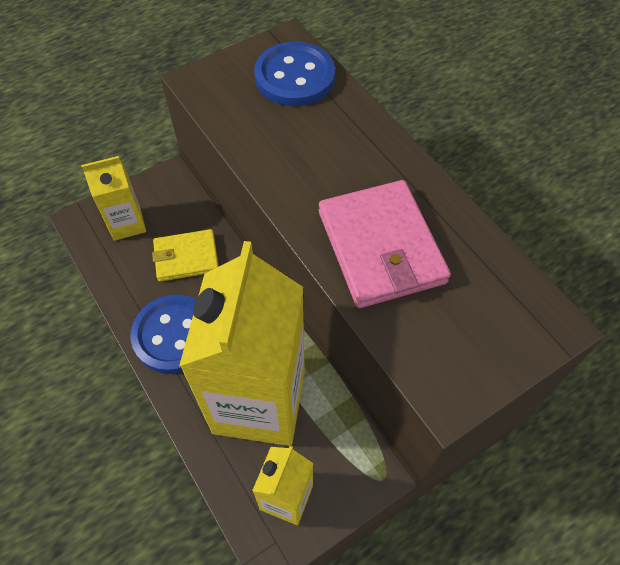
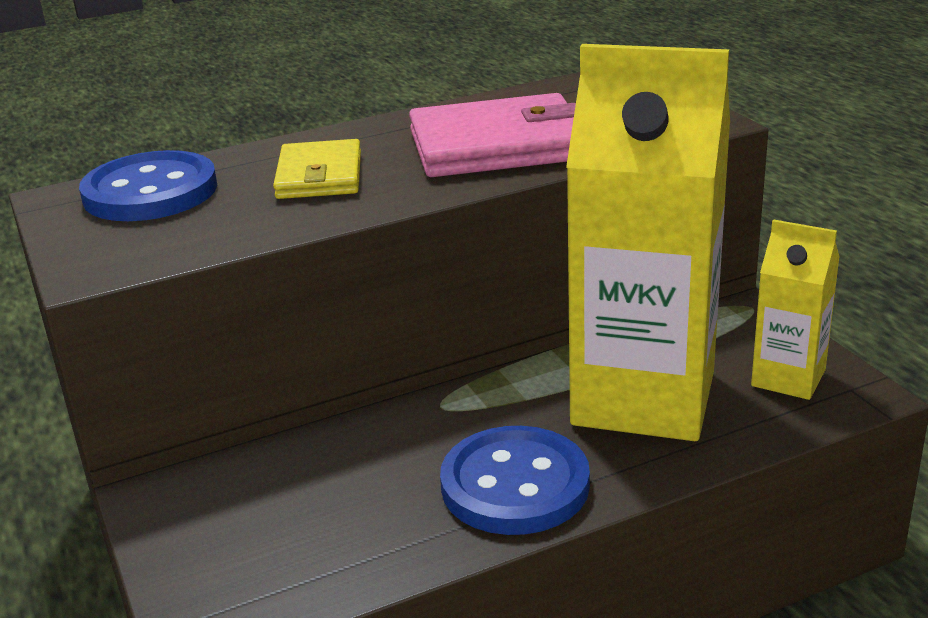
camera: 80 degrees left, 30 degrees down
yellow carton [81,156,146,241] -> none
yellow wallet [152,229,219,282] -> yellow wallet moved to [273,139,361,199]

